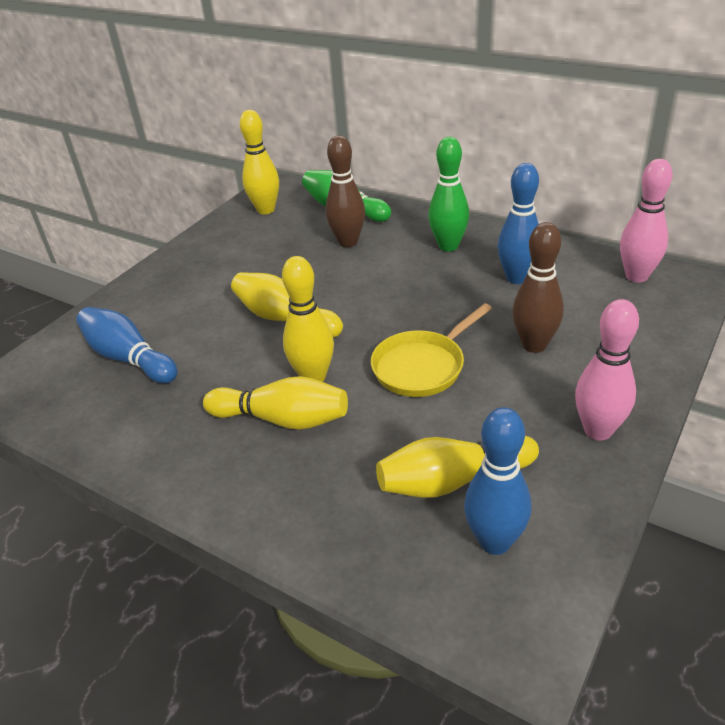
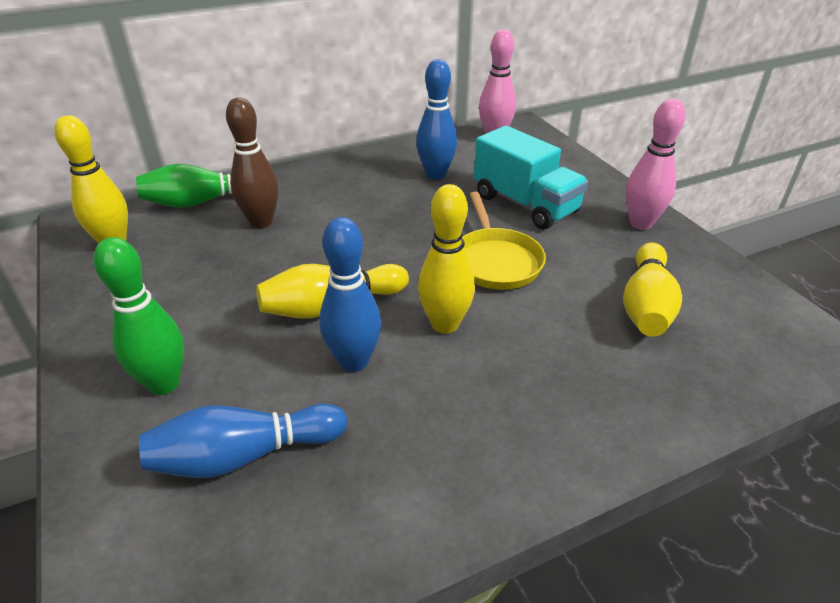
camera: 60 degrees left, 0 degrees up
yellow bowling pin [203,376,348,430] -> none
green bowling pin [428,137,469,252] -> green bowling pin moved to [94,237,184,395]
blue bowling pin [464,407,531,555] -> blue bowling pin moved to [319,217,381,372]
brown bowling pin [513,222,564,353] -> turquoise truck [474,126,588,229]

